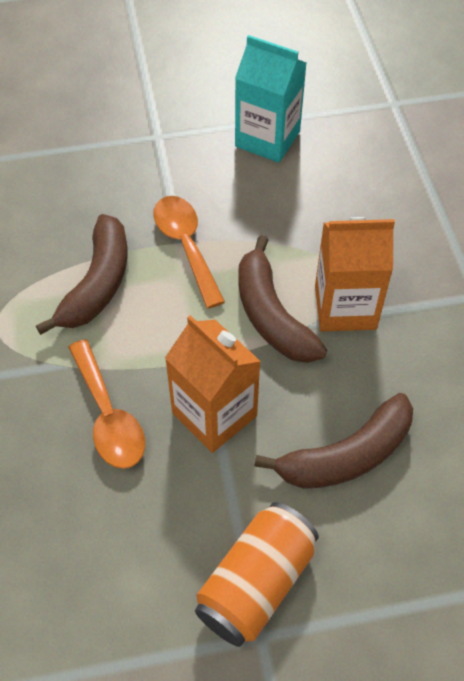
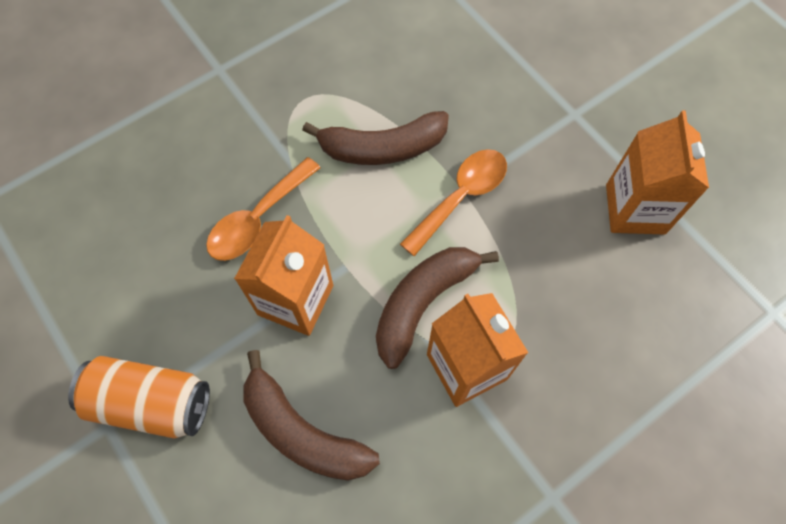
camera: 65 degrees right, 10 degrees up
turquoise carton [235,35,306,163] -> orange carton [606,111,709,235]

